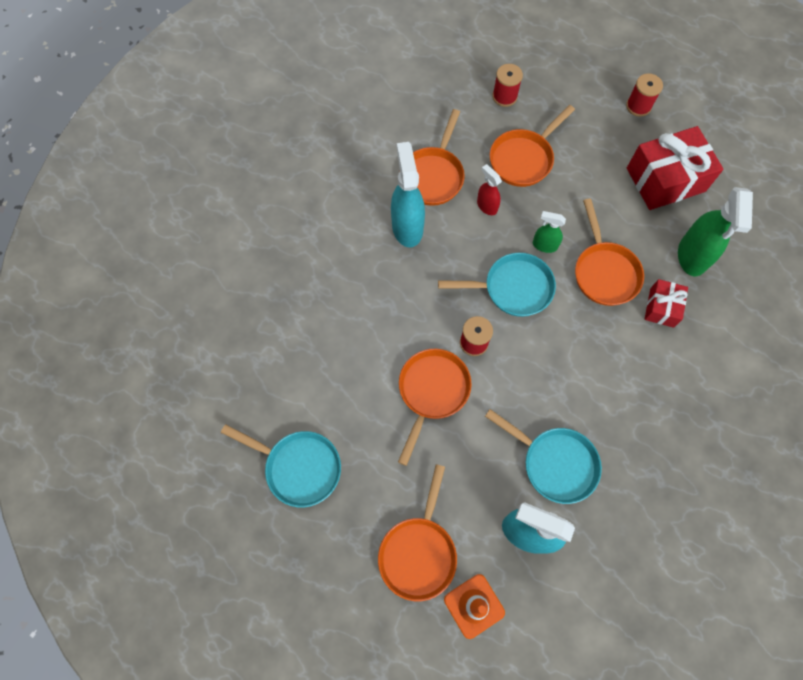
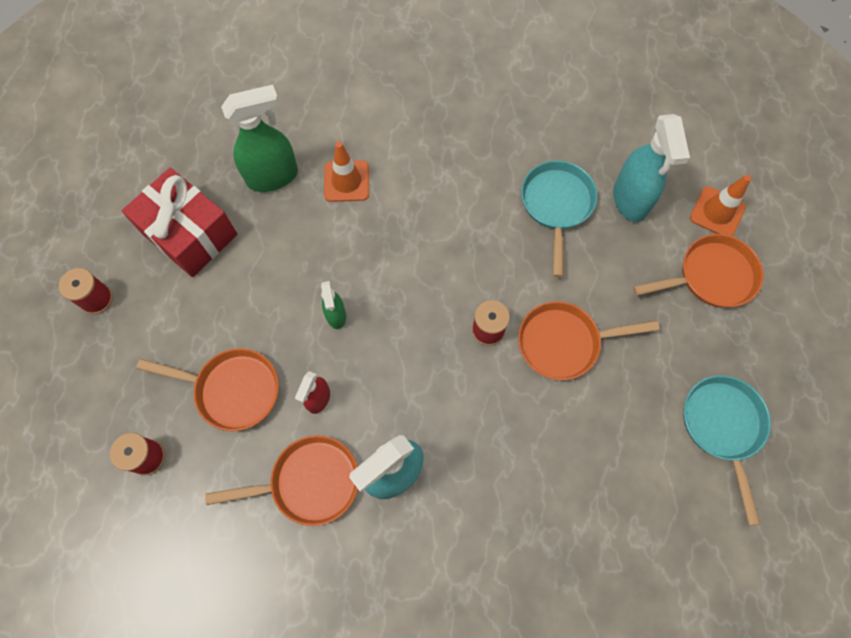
camera: 120 degrees left, 0 degrees up
turquoise pan [438,253,556,317] -> none
orange pan [575,199,644,306] -> none
red gift [644,279,688,328] -> orange traffic cone [324,142,369,202]

